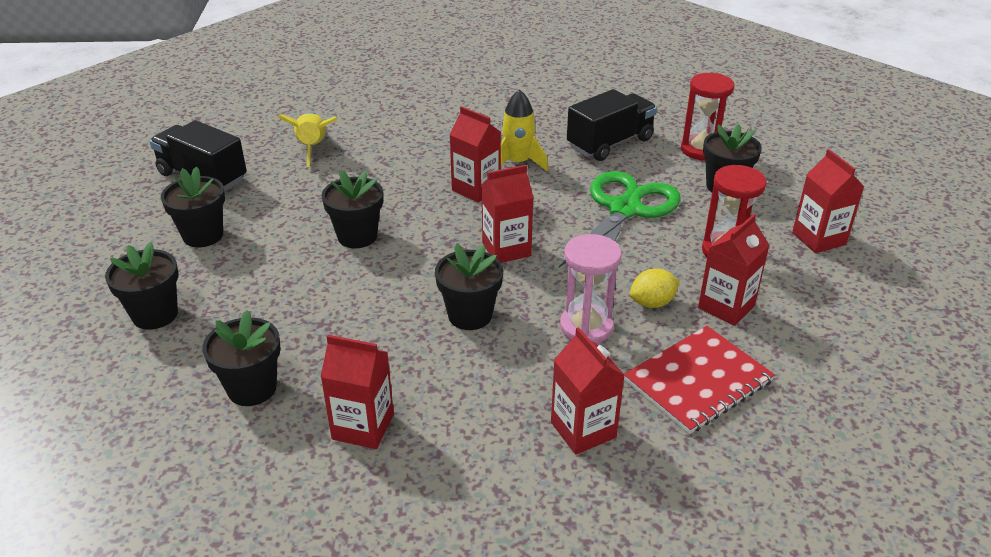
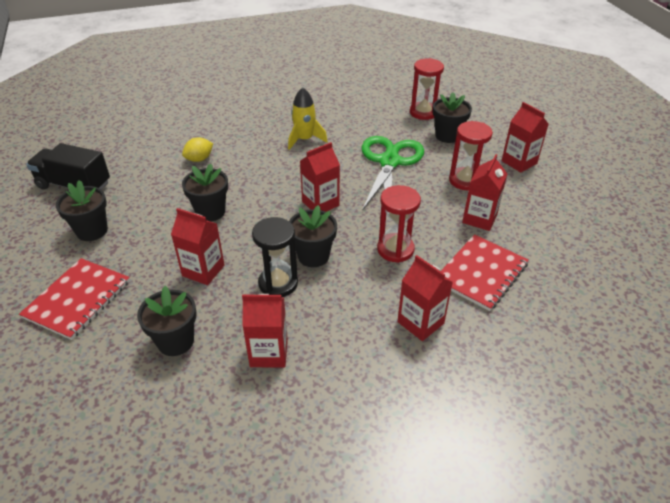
camera: 15 degrees left, 5 degrees up
black flower pot [105,242,178,330] -> red notebook [19,258,130,340]
yellow rocket [278,112,338,167] -> none
red carton [449,106,501,203] -> red carton moved to [171,208,225,285]
pink hourglass [560,234,622,344] -> red hourglass [377,185,421,263]
black truck [567,89,657,161] -> none
yellow lemon [630,268,680,308] -> yellow lemon moved to [182,137,213,162]
none -> black hourglass [252,217,298,297]

